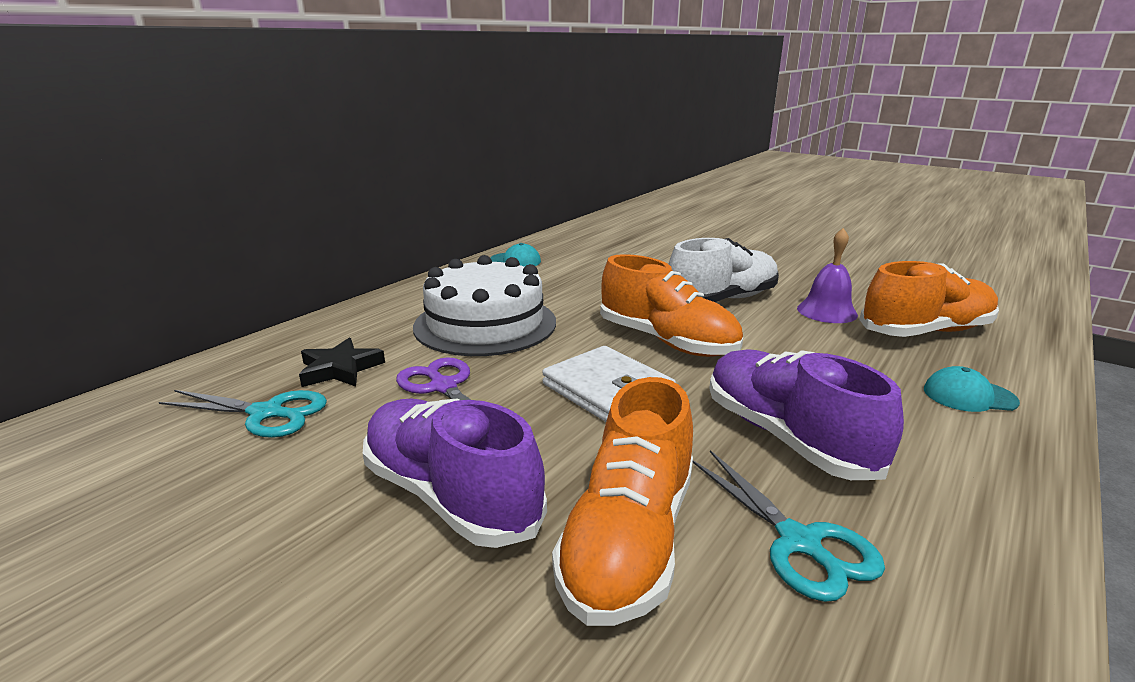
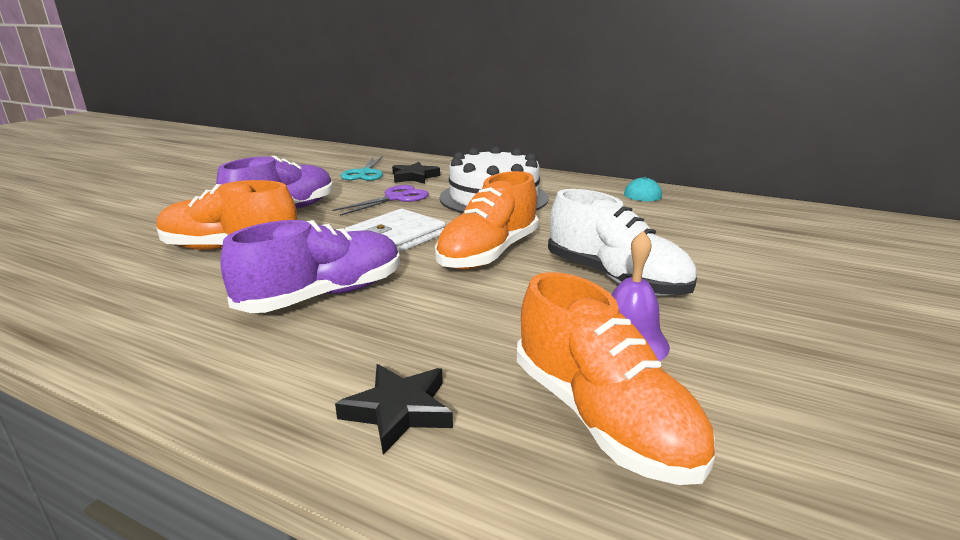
camera: 80 degrees right, 0 degrees up
turquoise scissors [693,450,885,602] -> none
turquoise cap [924,366,1020,412] -> black star [335,364,453,454]

